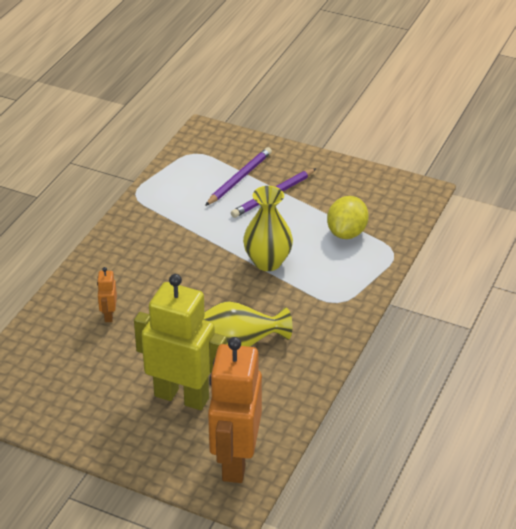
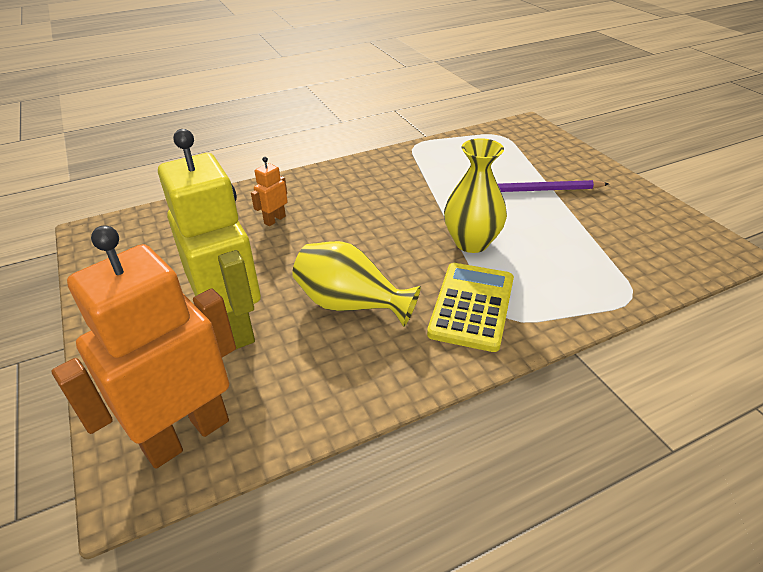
camera: 40 degrees right, 0 degrees up
purple pencil [205,147,272,206] -> none
yellow lemon [327,196,369,239] -> none
none -> yellow calculator [427,263,514,352]

